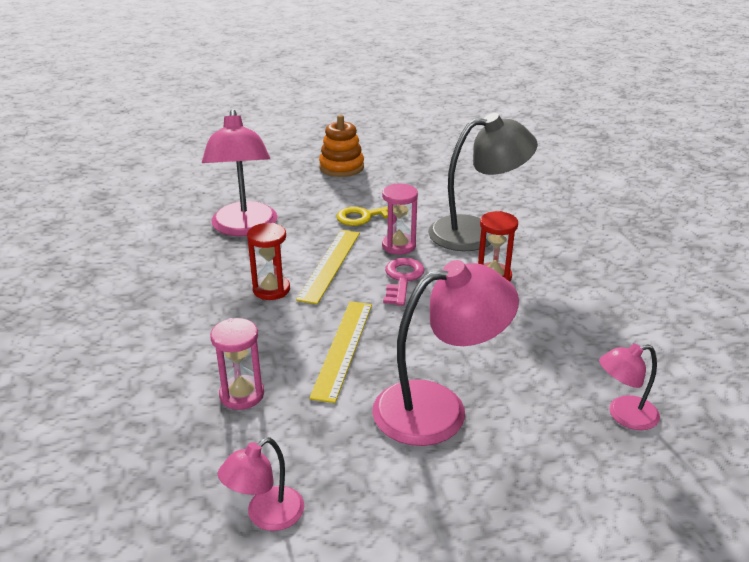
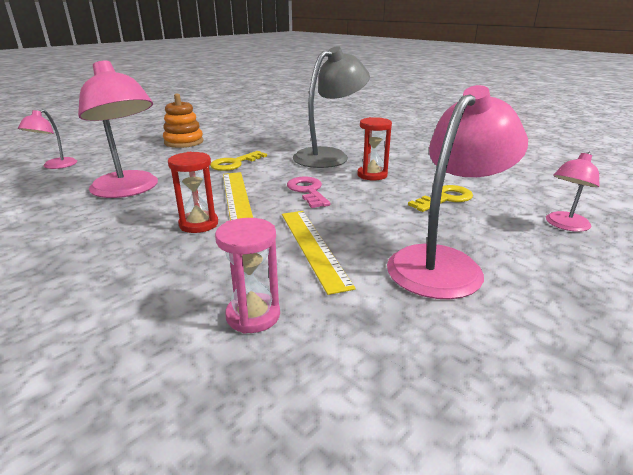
camera: 30 degrees left, 5 degrees down
pink lamp [218,437,304,531] -> pink lamp moved to [18,109,77,169]
pink hourglass [382,183,418,255] -> none
none -> yellow key [408,185,473,212]

